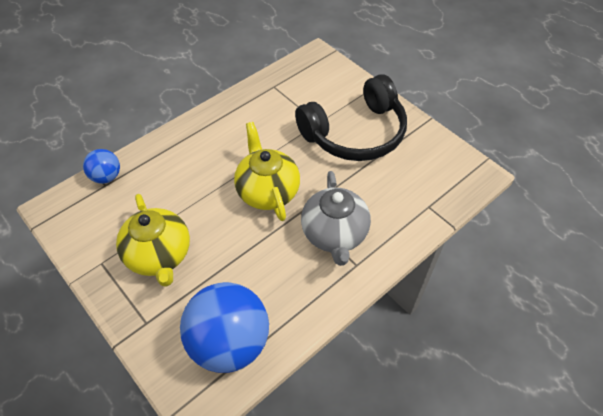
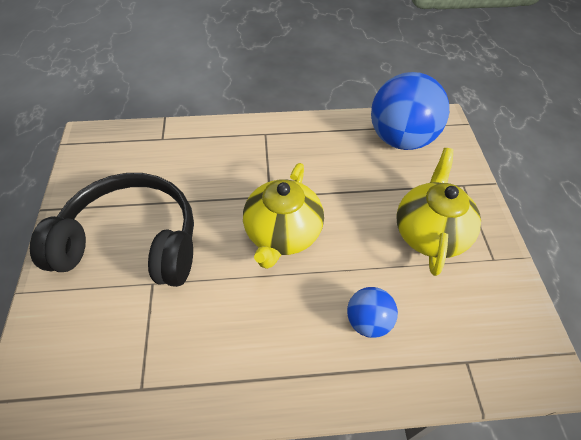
camera: 145 degrees left, 0 degrees up
blue ball [83,149,120,184] -> blue ball moved to [347,287,398,338]
grey teapot [301,171,371,266] -> none

